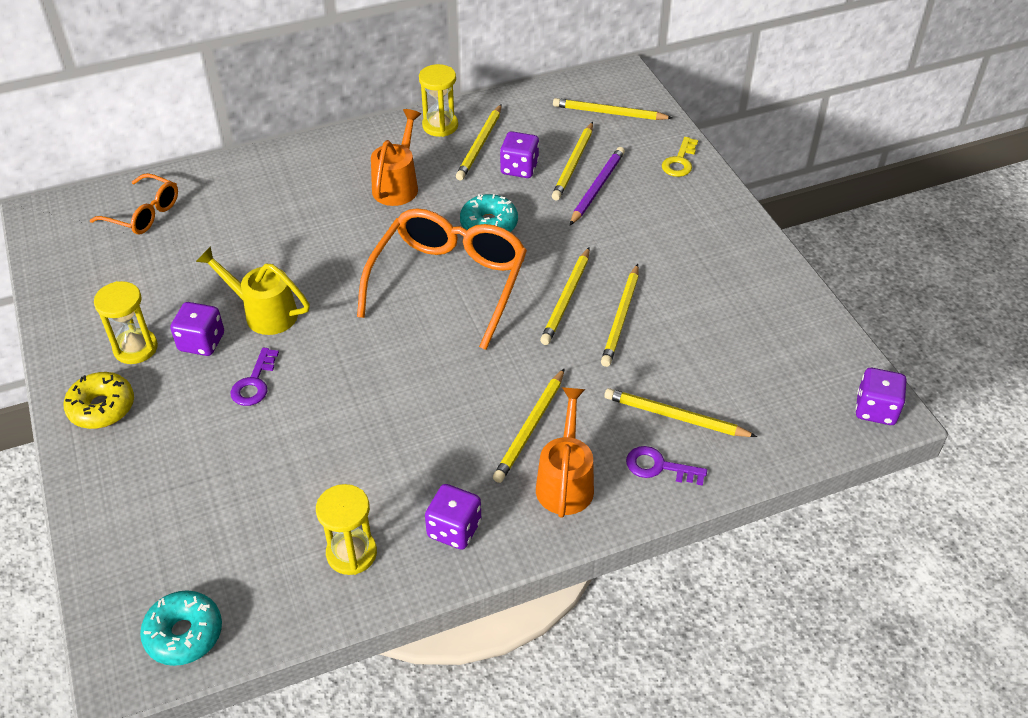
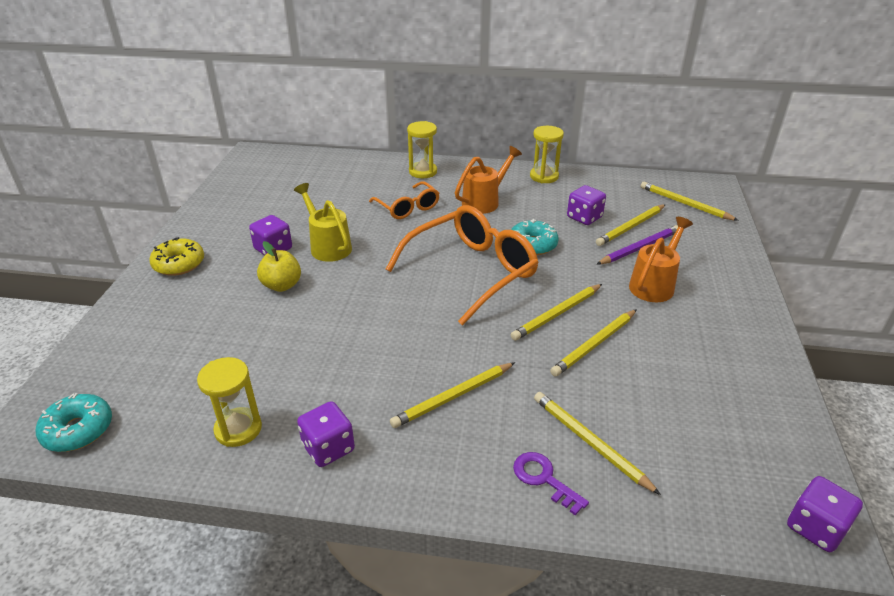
camera: 30 degrees right, 10 degrees down
orange glasses [90,173,178,234] -> orange glasses moved to [369,181,440,219]
yellow hourglass [94,281,158,364] -> yellow hourglass moved to [407,121,437,178]
purple key [231,348,279,406] -> yellow apple [257,241,301,292]
yellow pencil [456,105,501,180] -> none
orange watering can [536,387,594,518] -> orange watering can moved to [629,217,693,302]
yellow key [662,137,698,177] -> none

